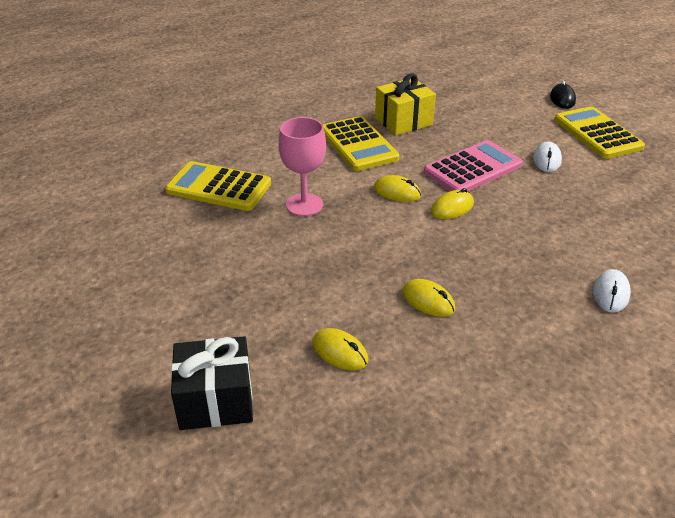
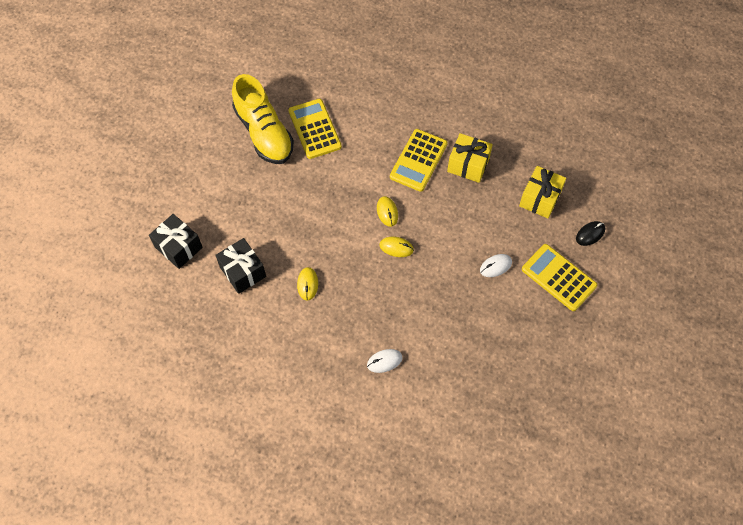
camera: 50 degrees right, 25 degrees up
pink goblet [279,117,326,216] -> none
yellow mouse [312,328,368,370] -> black gift [215,238,266,294]
pink calculator [424,140,523,191] -> none
yellow calculator [554,106,645,159] -> yellow calculator turned 75 degrees counterclockwise [522,244,597,311]
none -> yellow shoe [232,74,294,164]
none -> yellow gift [519,166,566,218]

